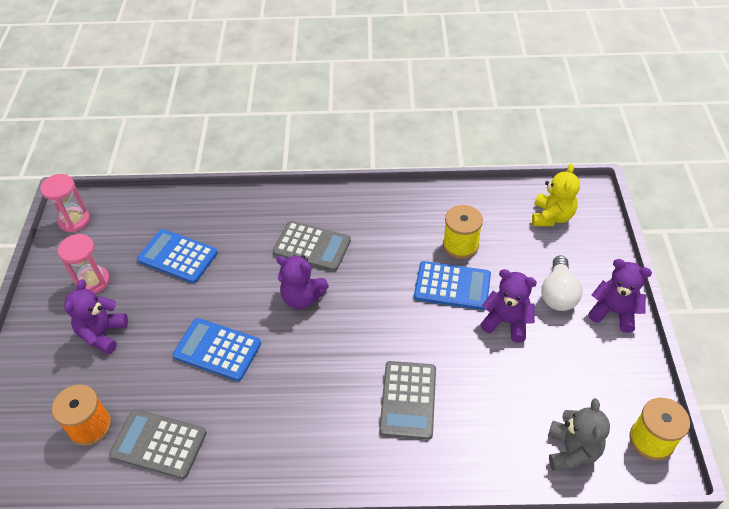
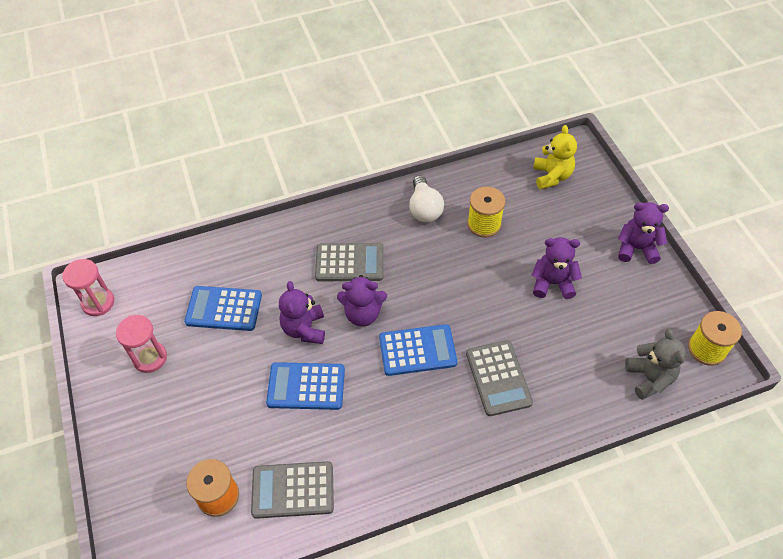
camera: 20 degrees left, 5 degrees up
purple teddy bear [64,279,128,354] -> purple teddy bear moved to [279,281,325,344]
blue calculator [414,261,491,310] -> blue calculator moved to [379,324,457,376]
white light bulb [541,256,582,311] -> white light bulb moved to [409,175,444,222]

